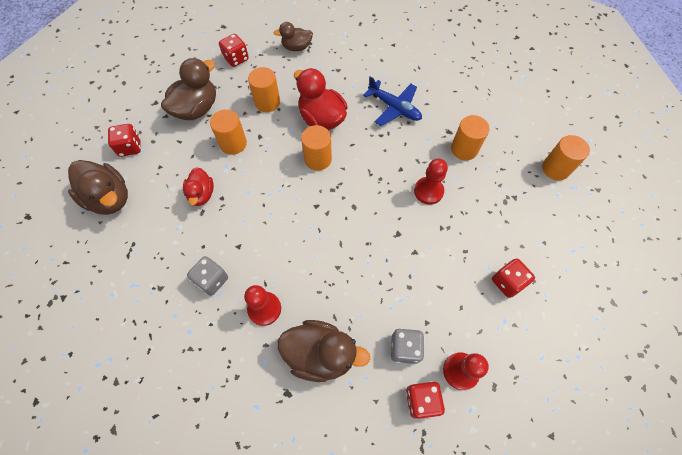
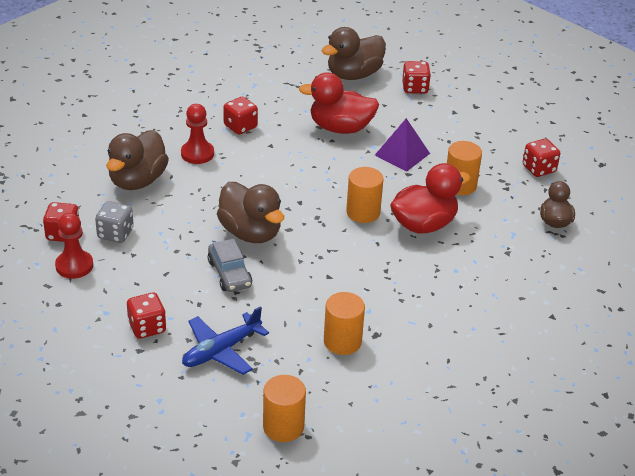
camera: 100 degrees right, 25 degrees down
brown duck [161,58,216,120] -> brown duck moved to [217,182,284,243]
red duck [183,167,214,206] -> red duck [299,72,379,134], size x1.64
grey dice [187,256,228,296] -> red dice [223,97,258,135]
orange cylinder [210,109,247,155] -> purple pyramid [375,118,430,171]
blue plane [363,76,422,126] -> blue plane moved to [182,306,269,375]
red pawn [414,158,448,205] -> none
none -> grey car [208,239,252,292]

